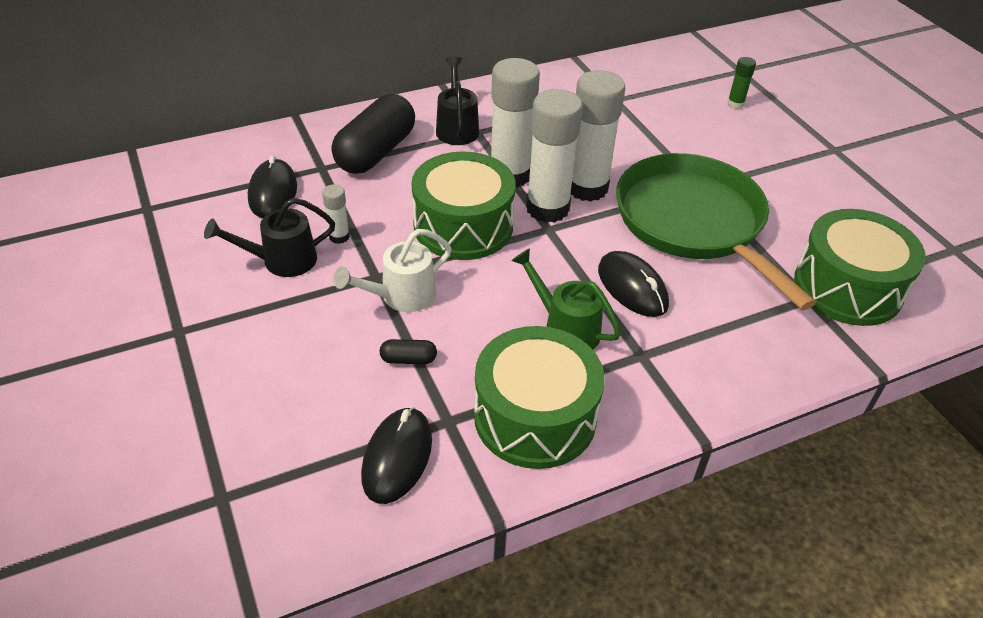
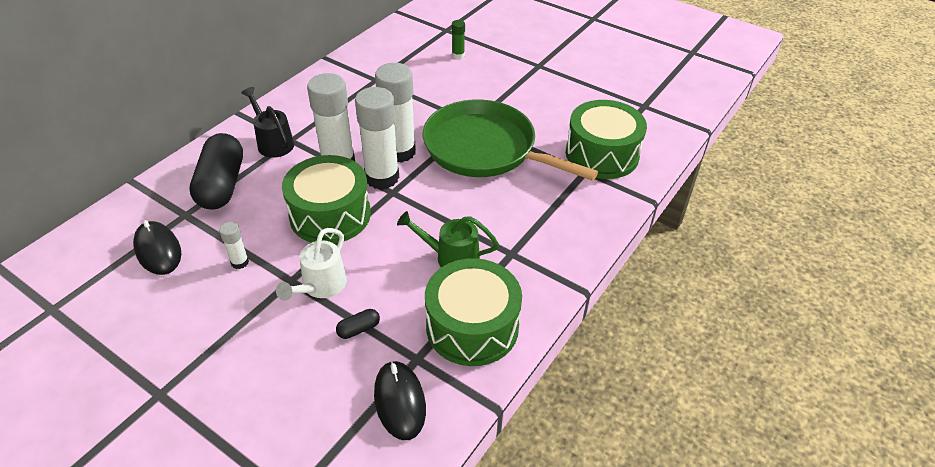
camera: 30 degrees left, 0 degrees up
black watering can [204,198,335,277] -> none
black mouse [598,251,669,317] -> none

